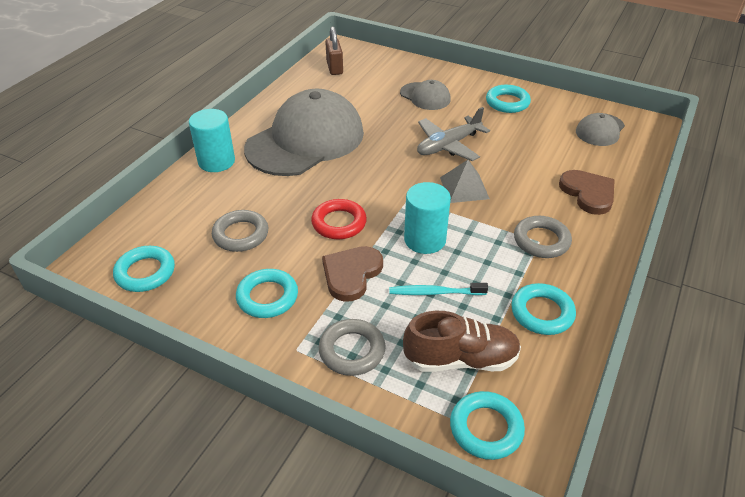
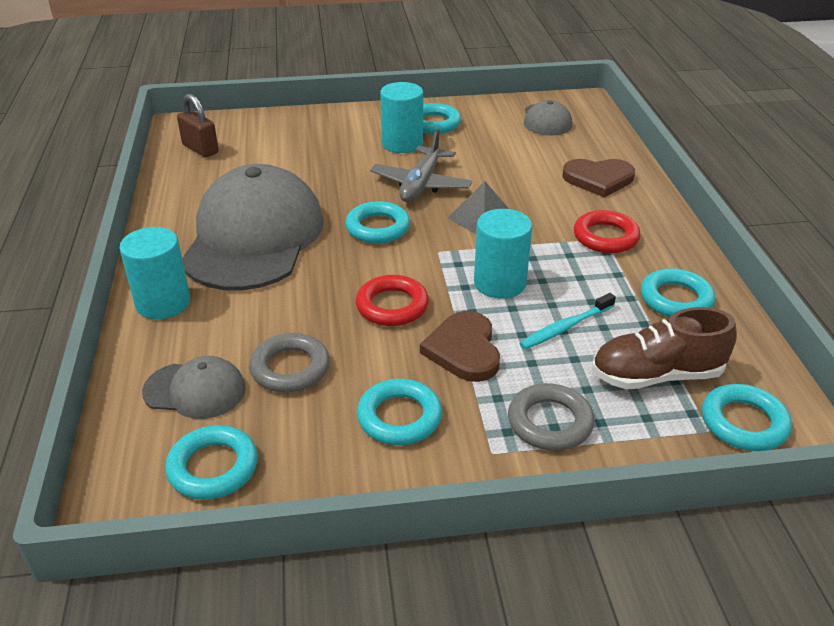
camera: 35 degrees left, 5 degrees down
grey cap [400,80,451,110] -> grey cap moved to [142,356,246,419]
brown shoe [403,311,521,372] -> brown shoe turned 150 degrees counterclockwise [592,307,737,390]
grey ring [514,216,572,258] -> red ring [574,210,641,253]
brown heart [559,170,615,215] -> brown heart turned 150 degrees clockwise [562,159,635,197]
none -> turquoise ring [345,201,410,244]
none -> turquoise cylinder [380,82,423,153]

